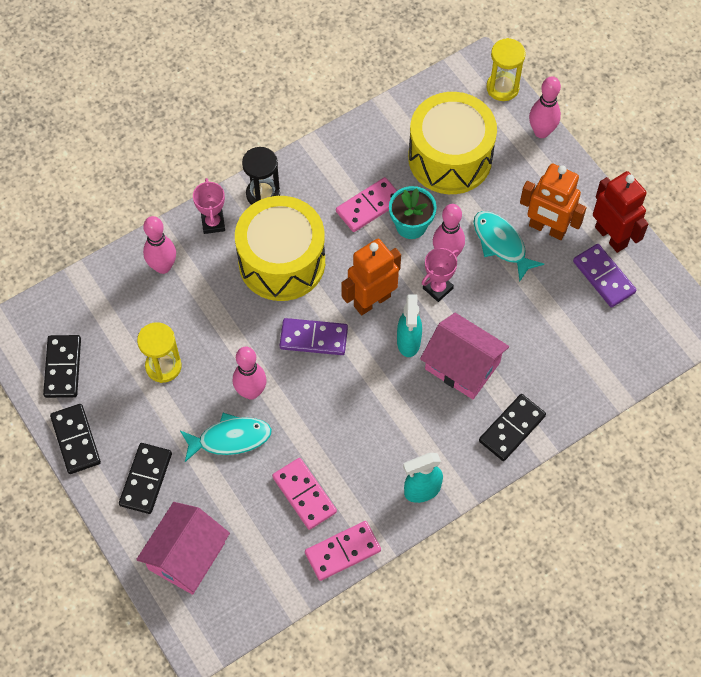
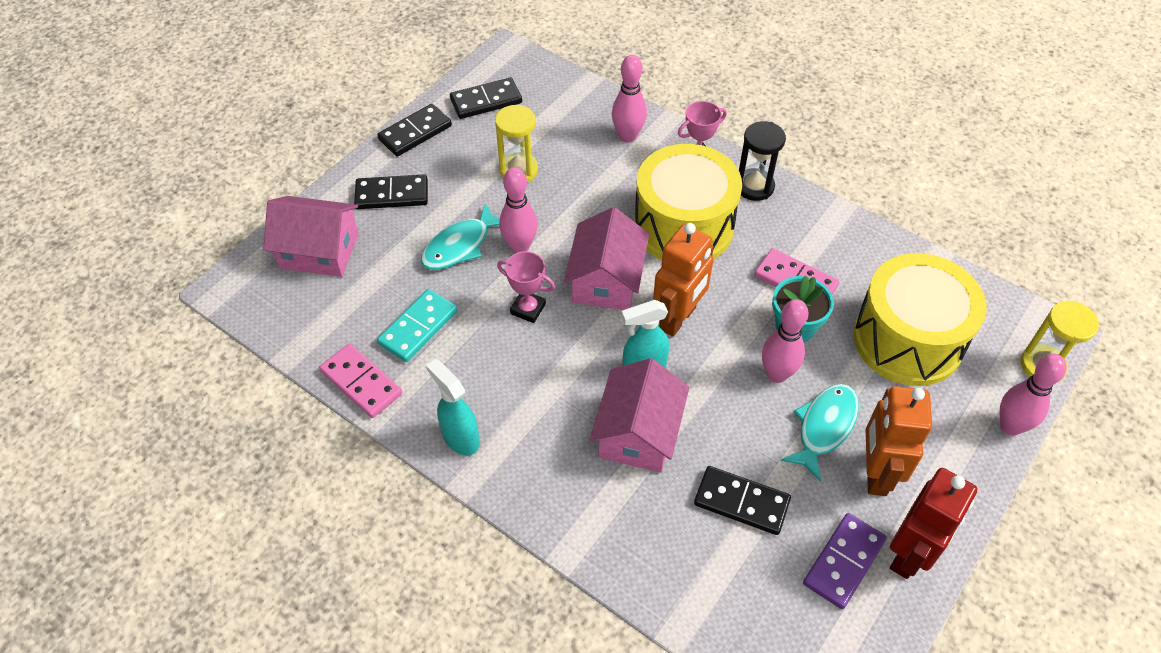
camera: 70 degrees right, 10 degrees down
turquoise fish [180,413,272,462] -> turquoise fish turned 75 degrees clockwise [421,203,500,270]
pink domino [272,458,337,530] -> turquoise domino [377,289,457,362]
purple domino [280,318,348,355] -> pink house [564,207,649,310]
orange robot [341,239,401,315] -> orange robot turned 90 degrees clockwise [653,223,714,337]
pink trophy [422,248,459,302] -> pink trophy moved to [497,251,555,323]
black domino [479,394,546,461] -> black domino moved to [694,466,791,535]

